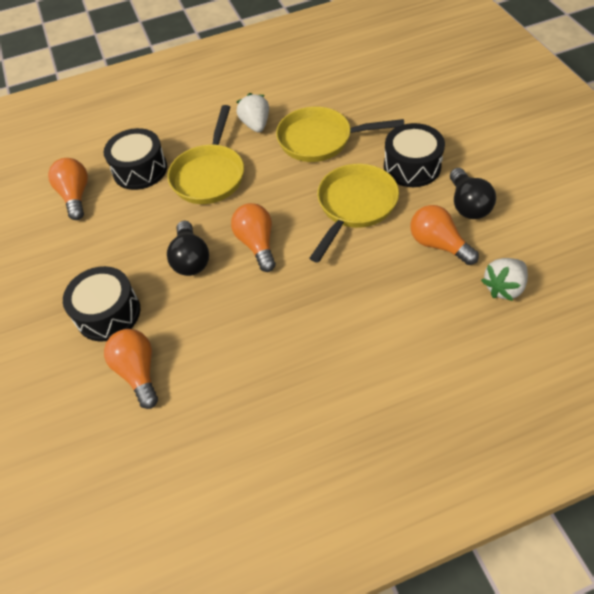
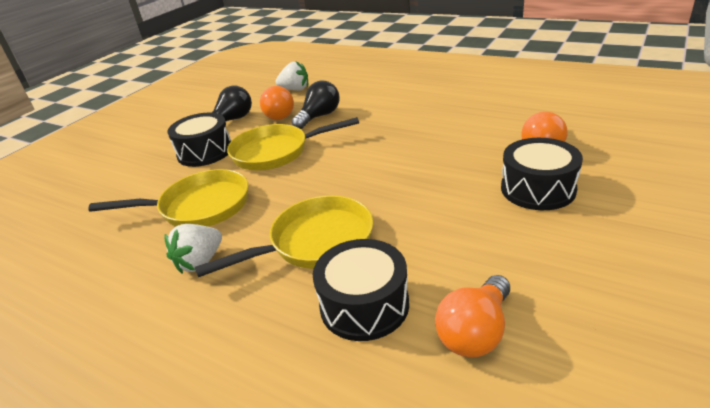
camera: 130 degrees left, 20 degrees down
black light bulb [167,221,209,276] -> black light bulb moved to [292,81,339,129]
orange light bulb [231,203,276,272] -> none
yellow pan [276,107,404,162] -> yellow pan turned 60 degrees counterclockwise [88,169,248,227]

